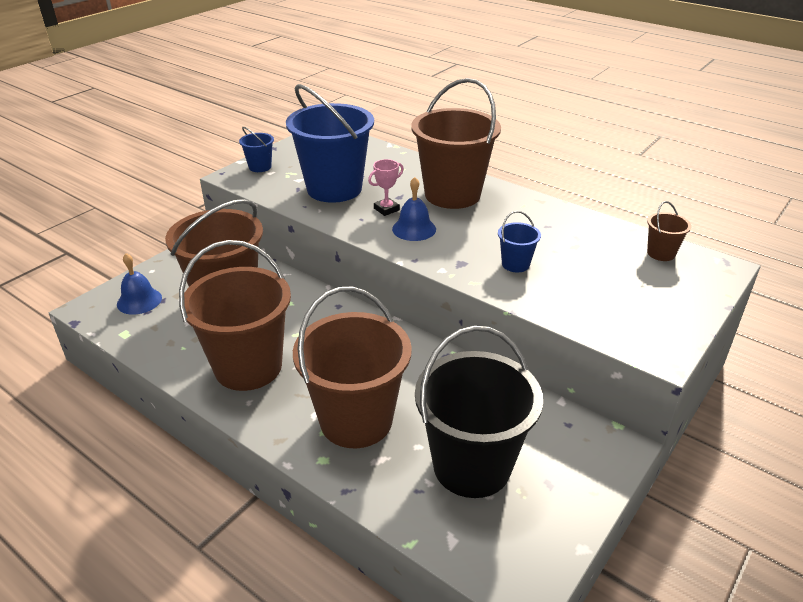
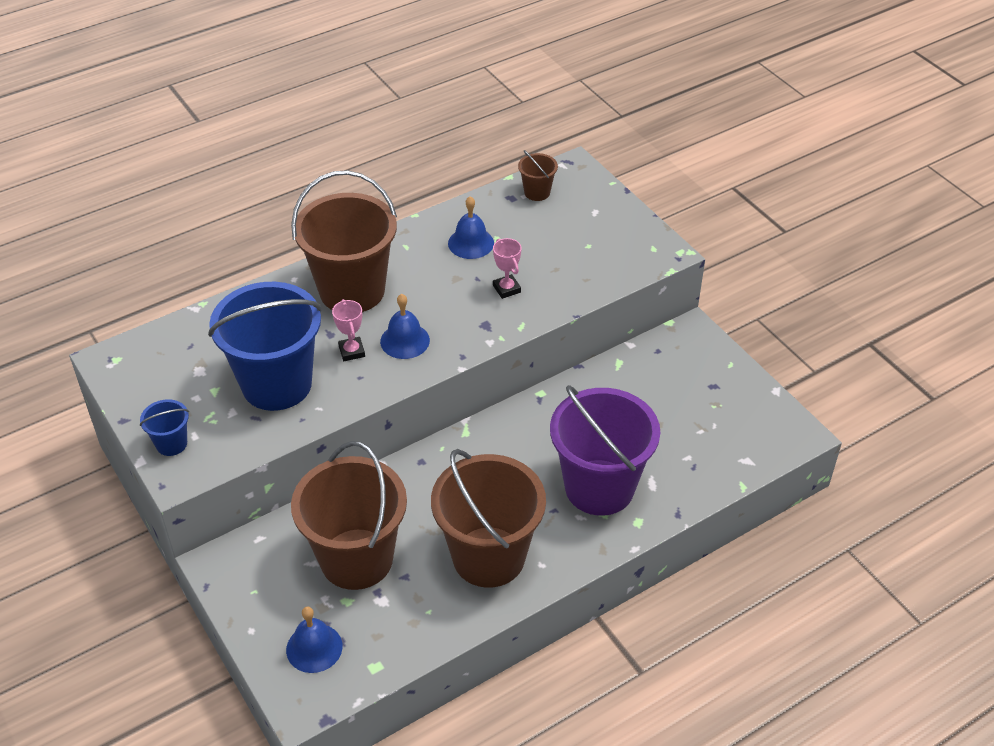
camera: 70 degrees left, 10 degrees up
brown bucket [293,286,412,448] -> purple bucket [550,385,660,516]
black bucket [415,326,543,498] -> none
blue bucket [498,211,541,272] -> pink trophy [493,238,522,299]
none -> blue bell [448,196,494,259]

